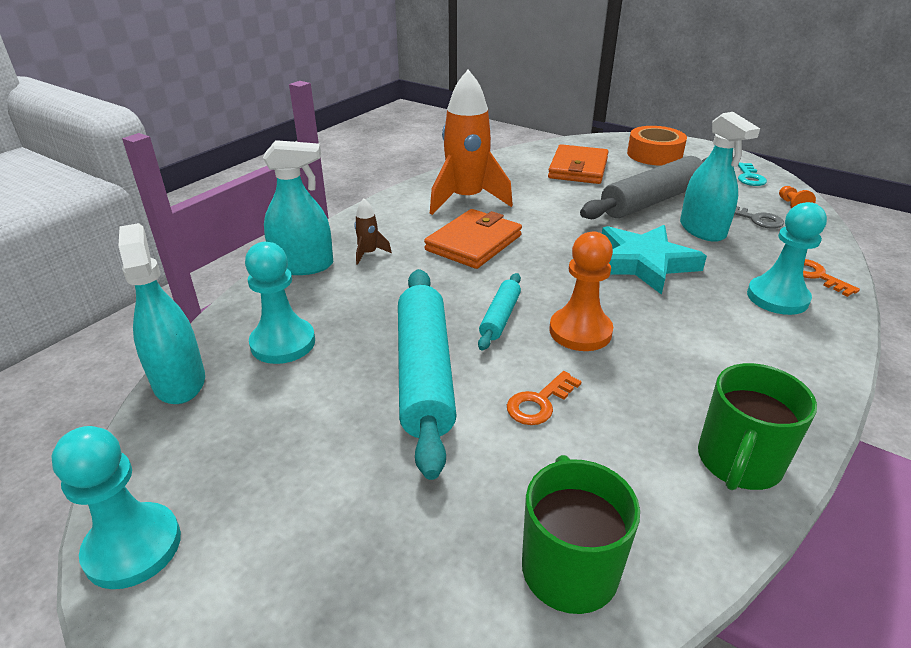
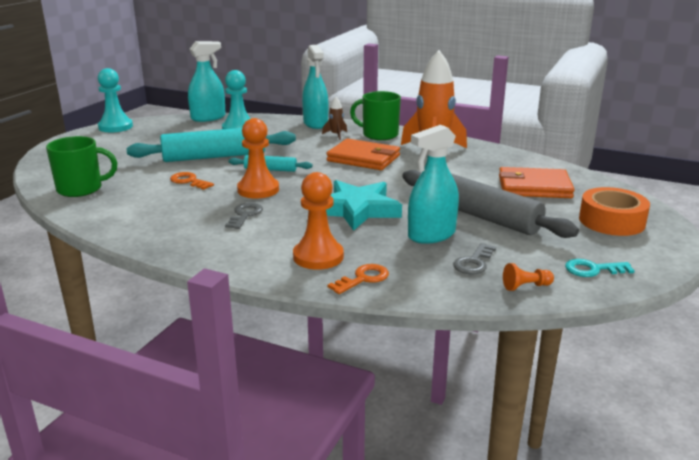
camera: 80 degrees right, 10 degrees down
green mug [698,363,817,490] -> green mug moved to [350,91,401,140]
turquoise pawn [747,202,827,315] -> orange pawn [293,172,344,270]
none -> grey key [225,203,263,229]

